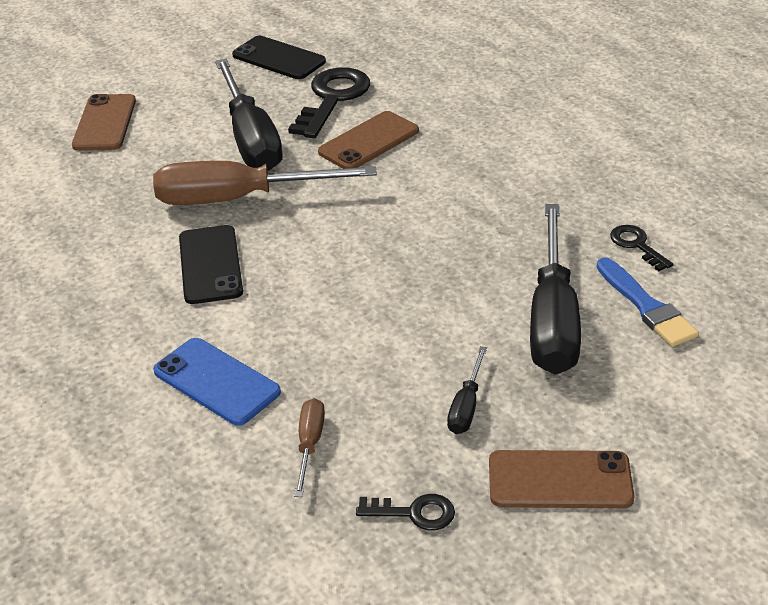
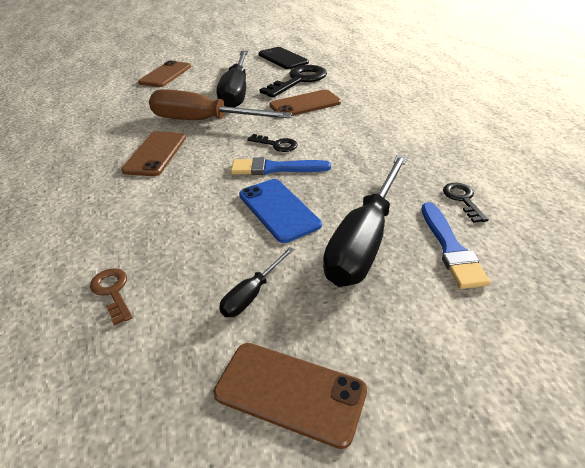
camera: 20 degrees right, 0 degrees up
blue phone [153,338,281,426] -> blue phone moved to [239,179,322,243]
black phone [179,225,243,304] -> brown phone [121,131,186,176]
brown screwdriver [294,398,325,497] -> brown key [90,268,133,326]
black key [356,494,455,531] -> black key moved to [247,134,298,152]
none -> blue brush [231,157,331,175]

